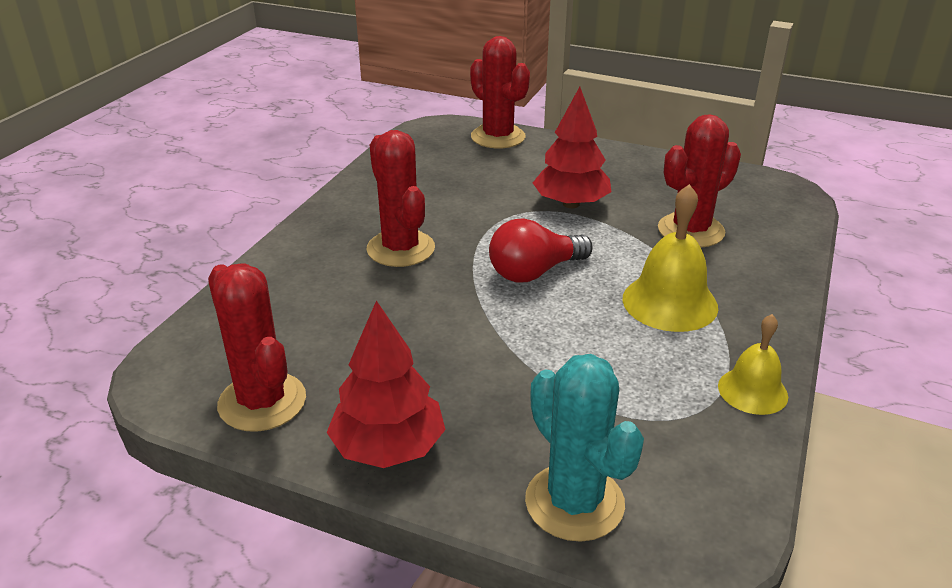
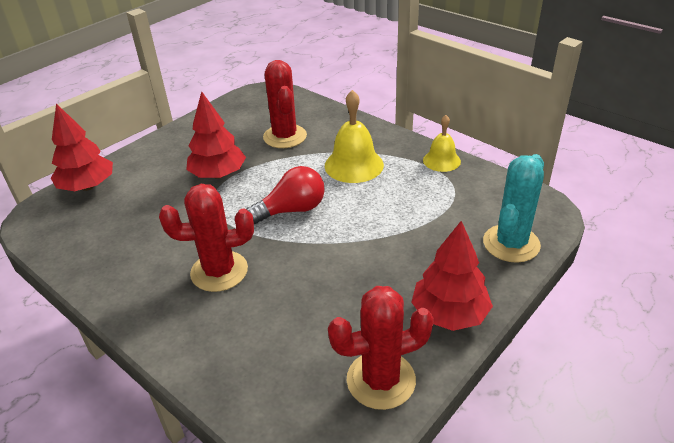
camera: 70 degrees left, 5 degrees up
red cactus [470,36,530,148] -> red tree [51,103,113,191]
red light bulb [489,218,593,283] -> red light bulb turned 105 degrees counterclockwise [246,166,325,224]
turquoise cactus [525,354,644,542] -> turquoise cactus turned 45 degrees counterclockwise [483,154,544,263]

